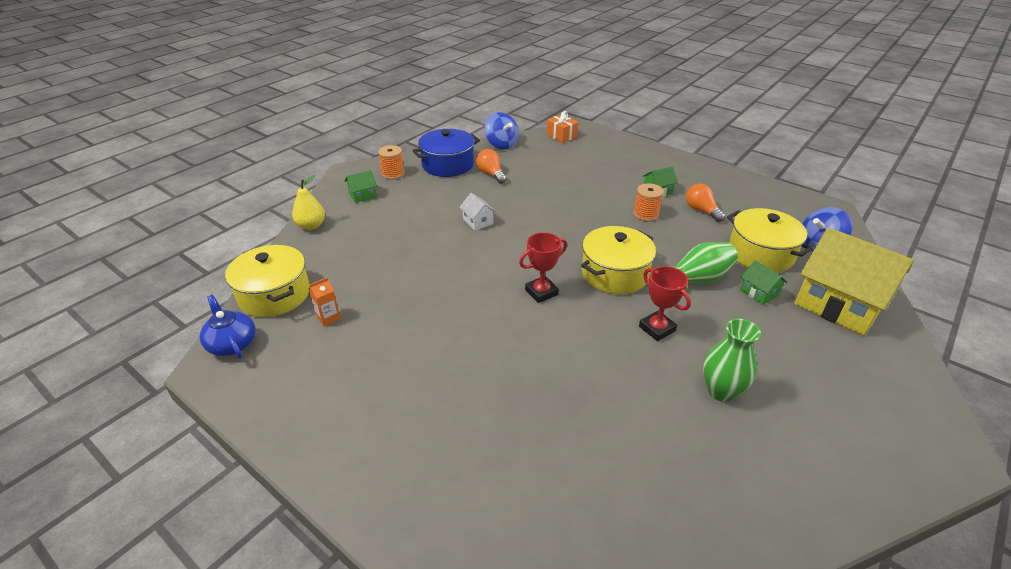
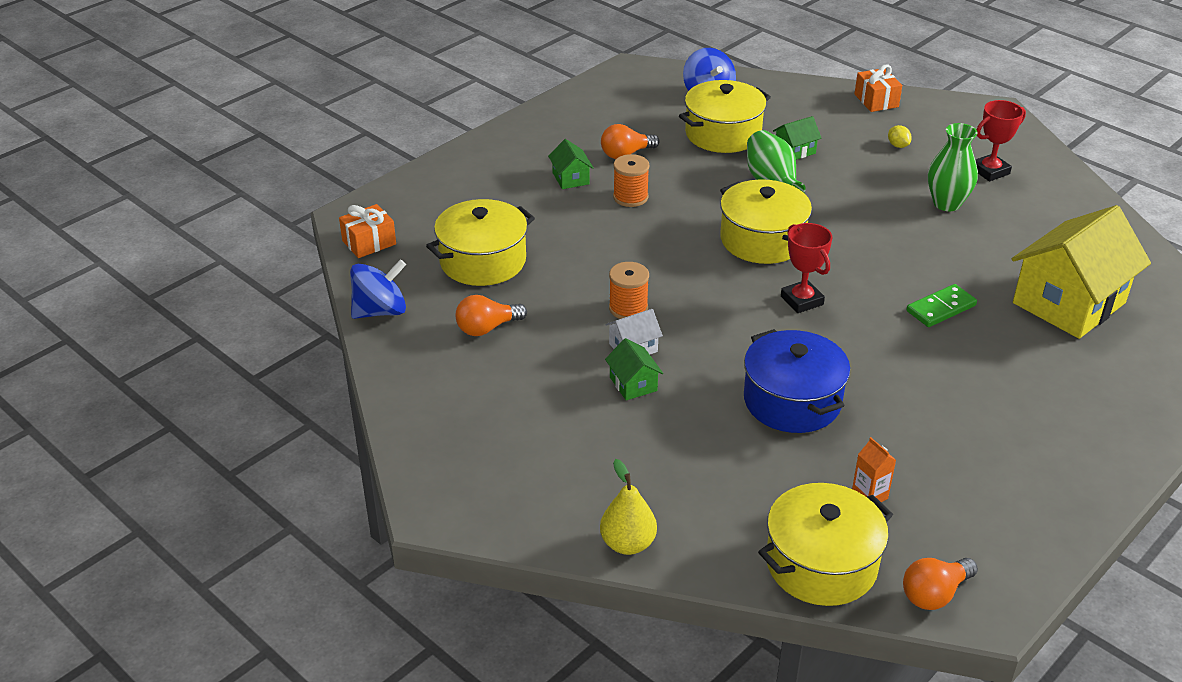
camera: 85 degrees left, 0 degrees up
blue teapot [200,295,256,359] -> orange light bulb [903,558,978,610]
green house [345,170,377,203] -> green house moved to [605,338,663,400]
orange spool [378,145,405,180] -> orange spool moved to [609,262,649,319]
blue pot [412,129,480,177] -> blue pot moved to [744,329,851,433]
red trophy [639,266,691,341] -> red trophy moved to [976,100,1026,181]
yellow house [795,227,914,336] -> yellow house moved to [1012,205,1151,339]
none -> yellow pot [426,199,535,286]
none -> orange gift [855,64,902,112]
none -> yellow lemon [888,125,912,148]
none -> green domino [906,284,977,327]

